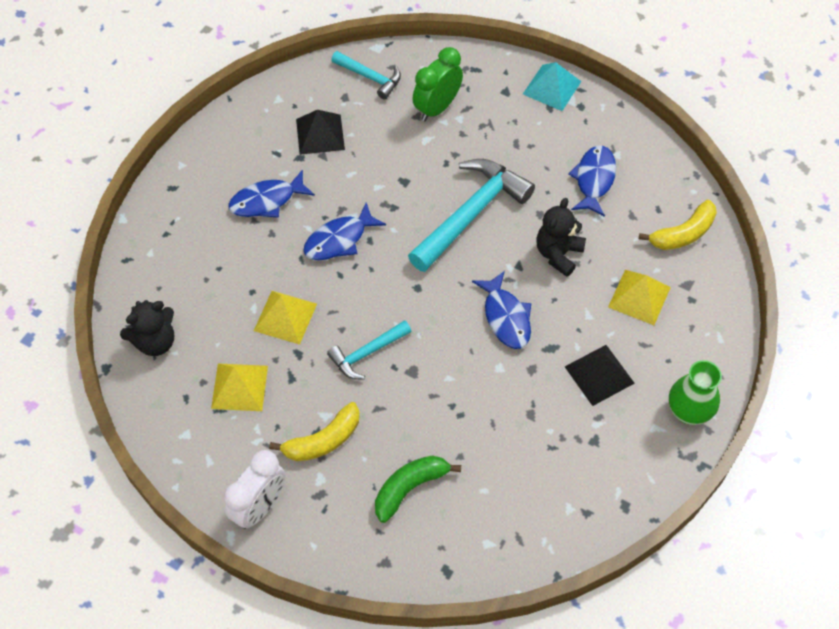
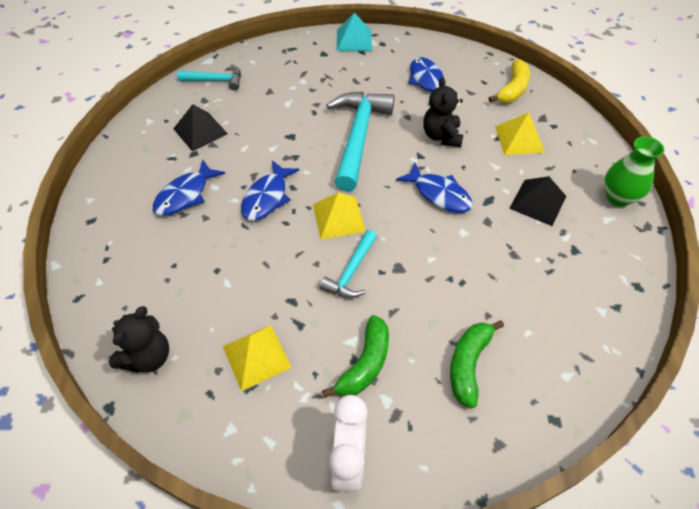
camera: 30 degrees left, 5 degrees down
yellow pyramid [254,291,317,345] -> yellow pyramid moved to [313,192,366,239]
yellow banana [269,402,360,461] -> green banana [322,315,389,398]
green clock [412,47,463,121] -> none

